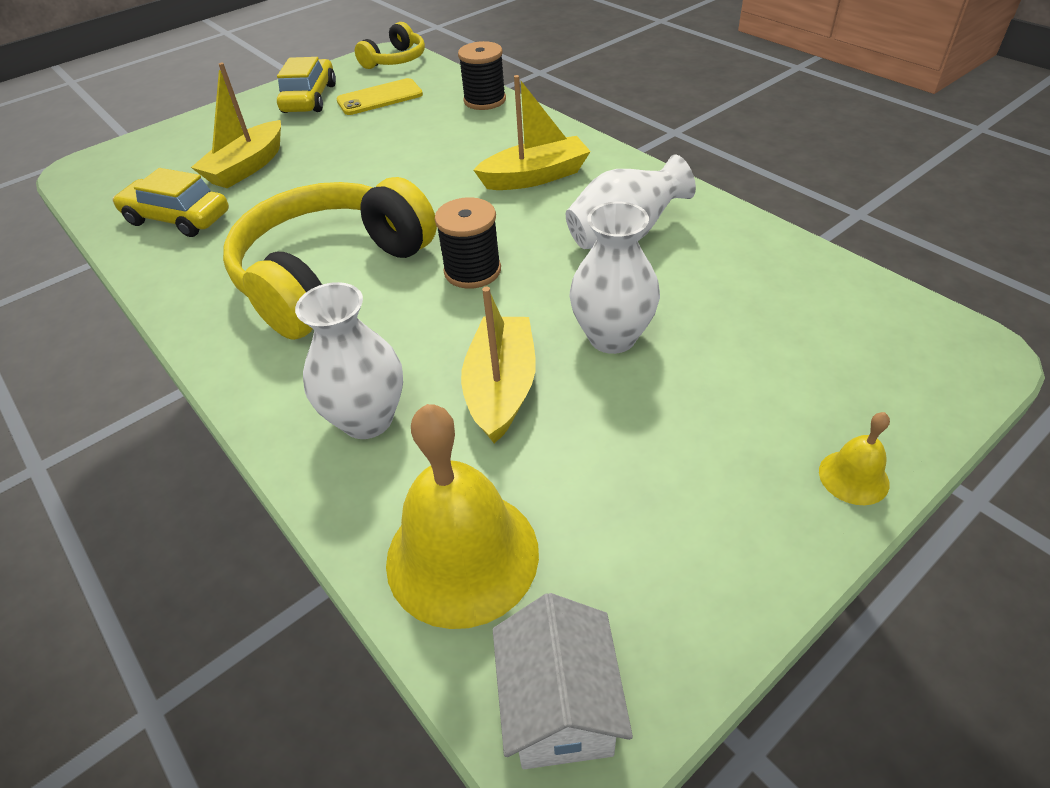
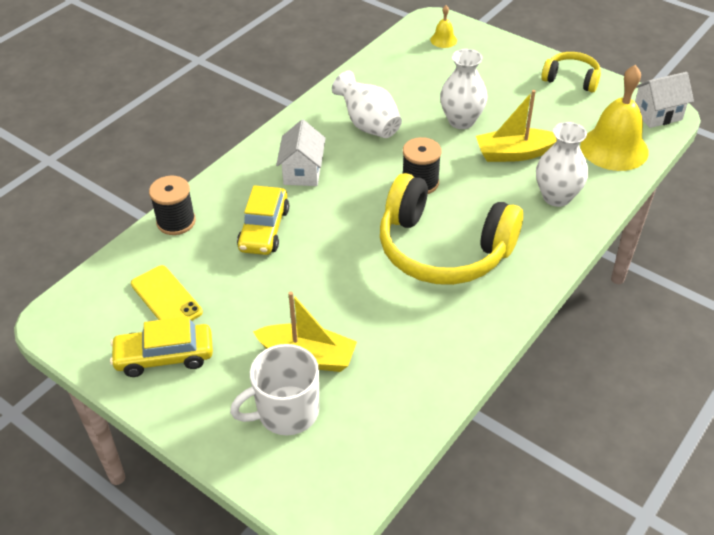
camera: 105 degrees left, 0 degrees up
yellow car [112,168,229,237] -> yellow car moved to [237,185,289,255]
yellow headphones [355,22,425,69] -> yellow headphones moved to [541,52,601,92]
yellow boat [474,75,591,190] -> white house [276,120,325,186]
yellow bell [819,412,890,505] -> yellow bell moved to [430,5,457,48]
none -> white mug [230,344,319,435]

